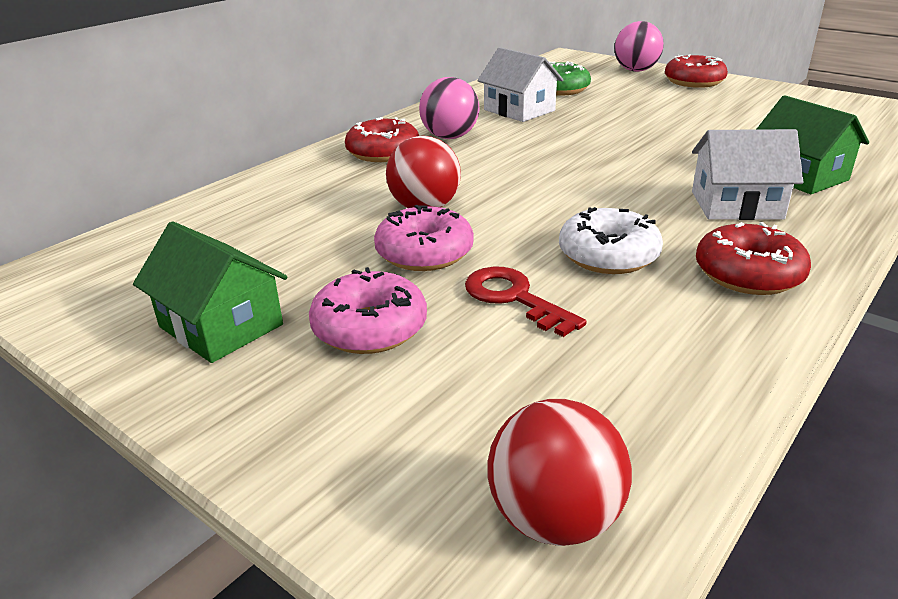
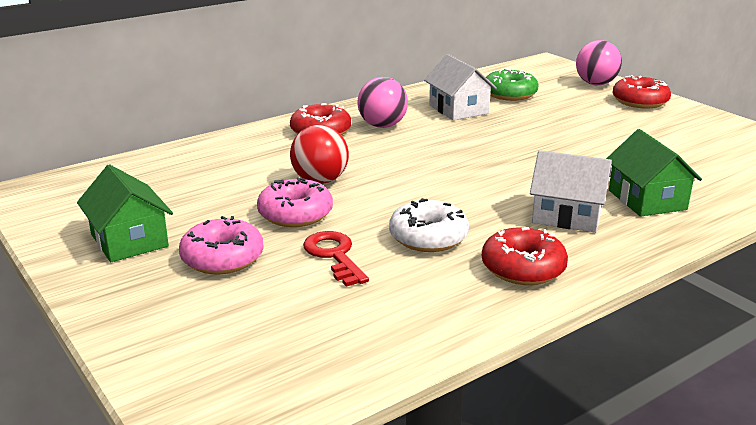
camera: 15 degrees right, 5 degrees down
red ball [487,399,632,546] -> none

